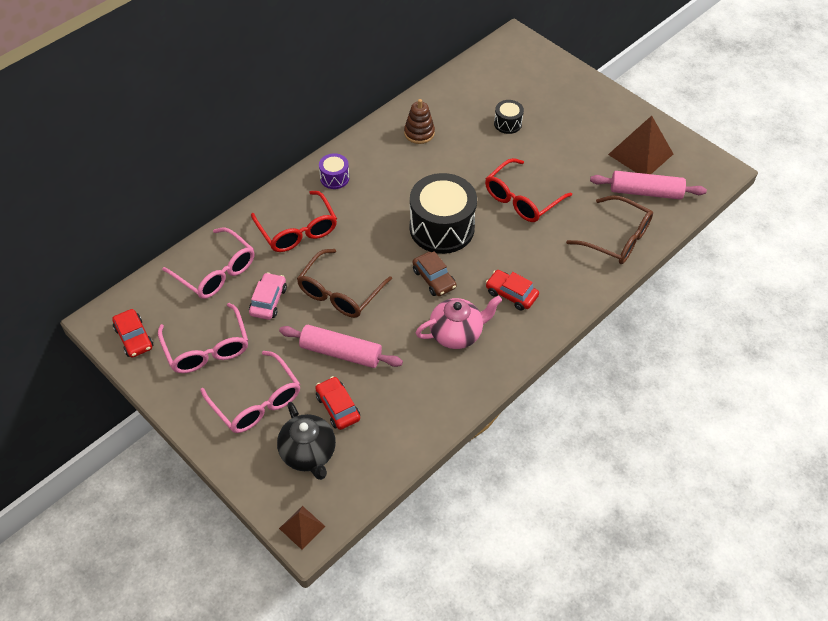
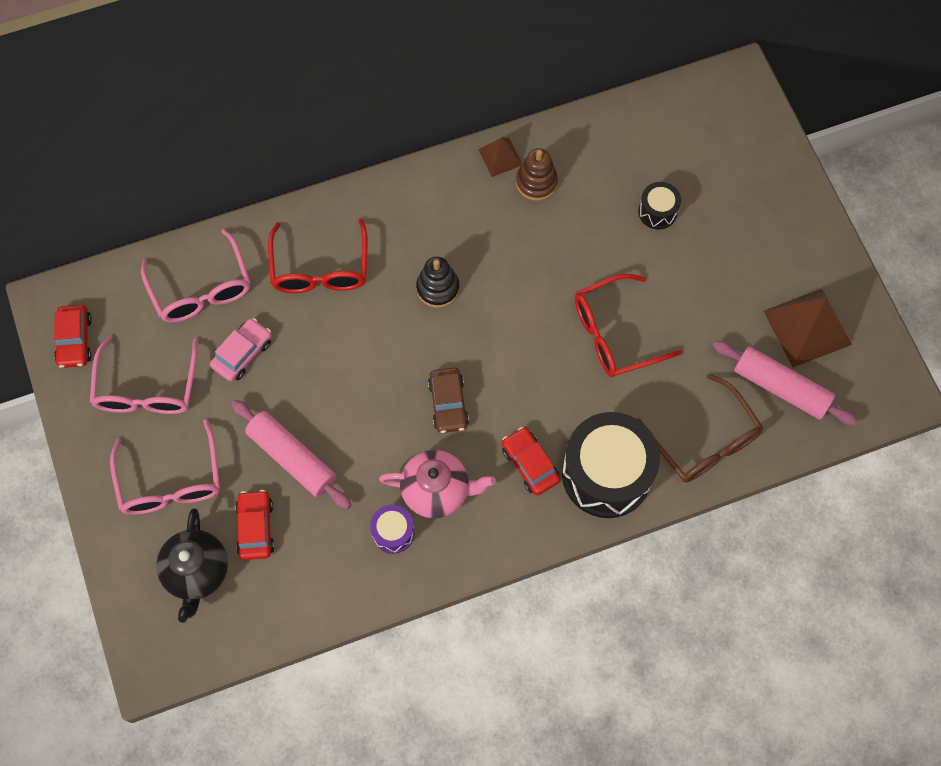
camera: 25 degrees right, 15 degrees up
brown pyramid [279,506,326,550] -> brown pyramid moved to [479,137,522,177]
brown glasses [297,249,392,318] -> none
purple drum [319,153,349,189] -> purple drum moved to [370,505,415,554]
black drum [410,173,477,254] -> black drum moved to [562,412,660,518]
none -> black stacking toy [416,257,459,308]

